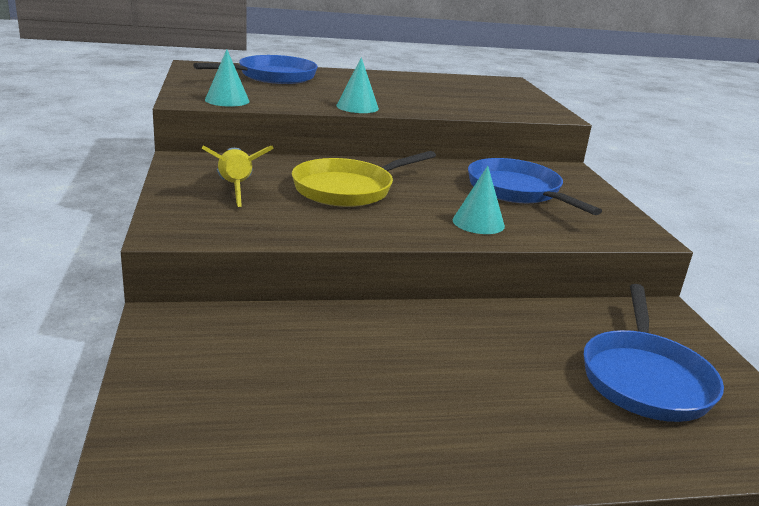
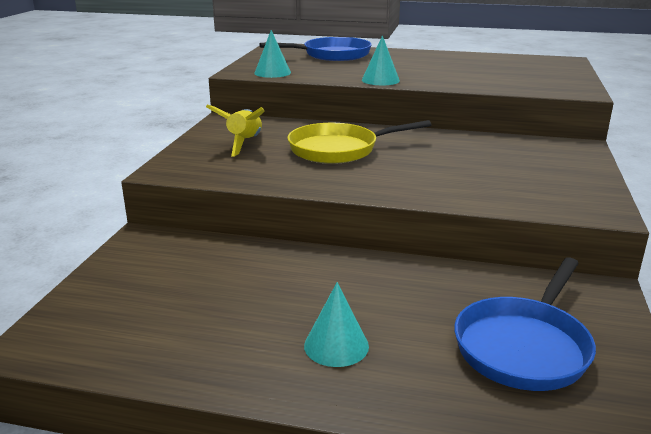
camera: 25 degrees right, 0 degrees up
turquoise cone [453,166,505,234] -> turquoise cone moved to [304,282,369,367]
blue pan [468,158,602,215] -> none

